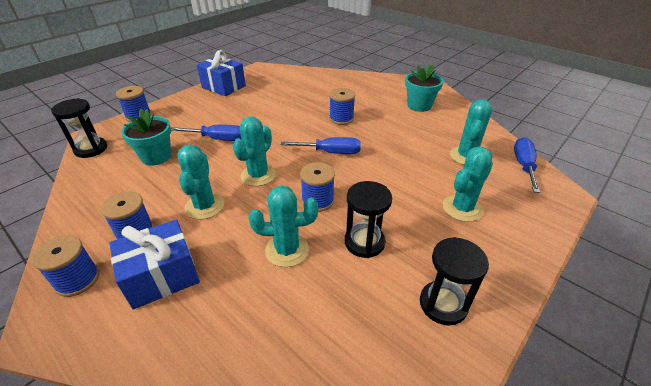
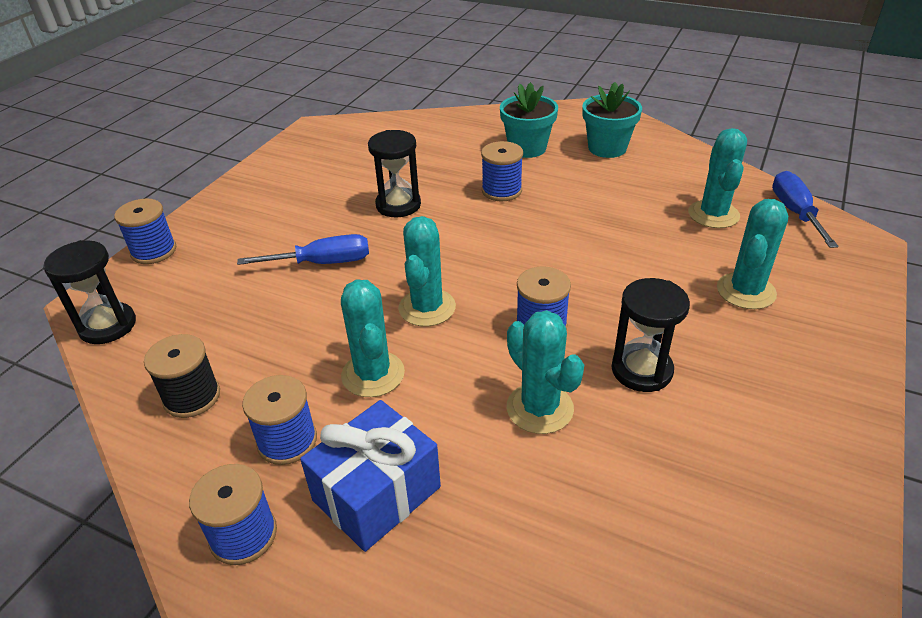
camera: 15 degrees left, 0 degrees up
turquoise flower pot [121,109,171,166] -> turquoise flower pot moved to [500,82,558,158]
blue gift [197,50,246,96] -> none
turquoise cactus [248,185,318,267] -> turquoise cactus turned 75 degrees clockwise [507,310,584,434]
blue screwdriver [281,137,361,154] -> none
black hourglass [420,237,489,326] -> black hourglass moved to [368,130,421,217]
none -> black spool [144,334,220,418]

